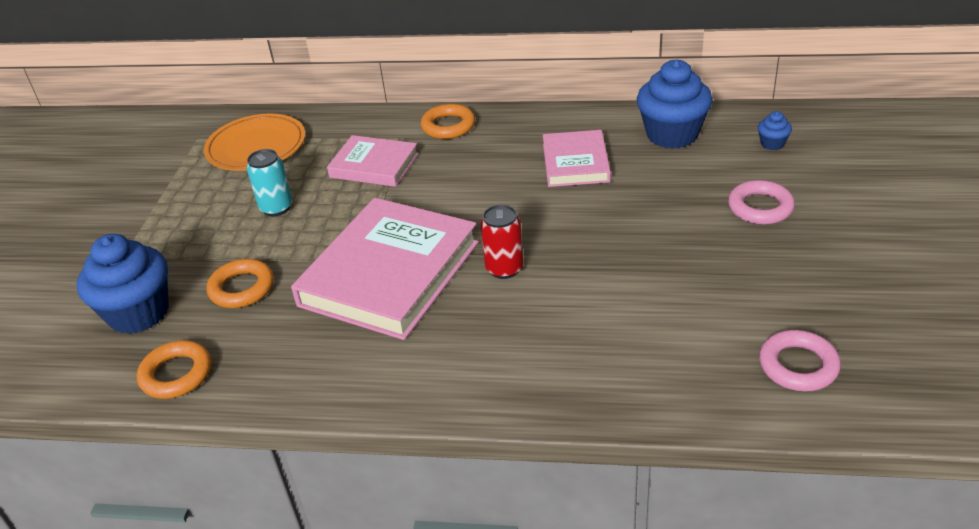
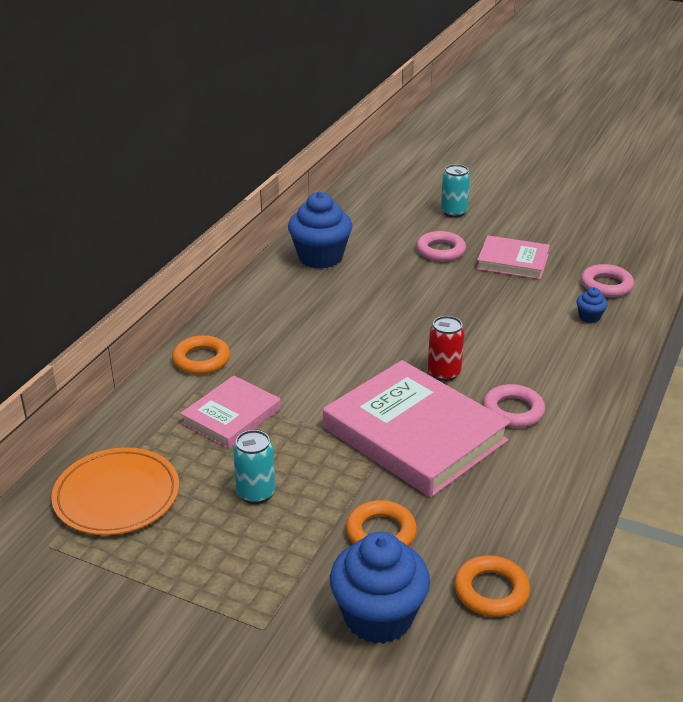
camera: 75 degrees left, 5 degrees down
pink book [543,130,611,187] -> pink book moved to [476,235,550,279]
blue cupcake [758,111,792,150] -> blue cupcake moved to [576,287,608,323]
none -> turquoise can [441,164,470,218]
none -> pink ring [483,384,545,428]

